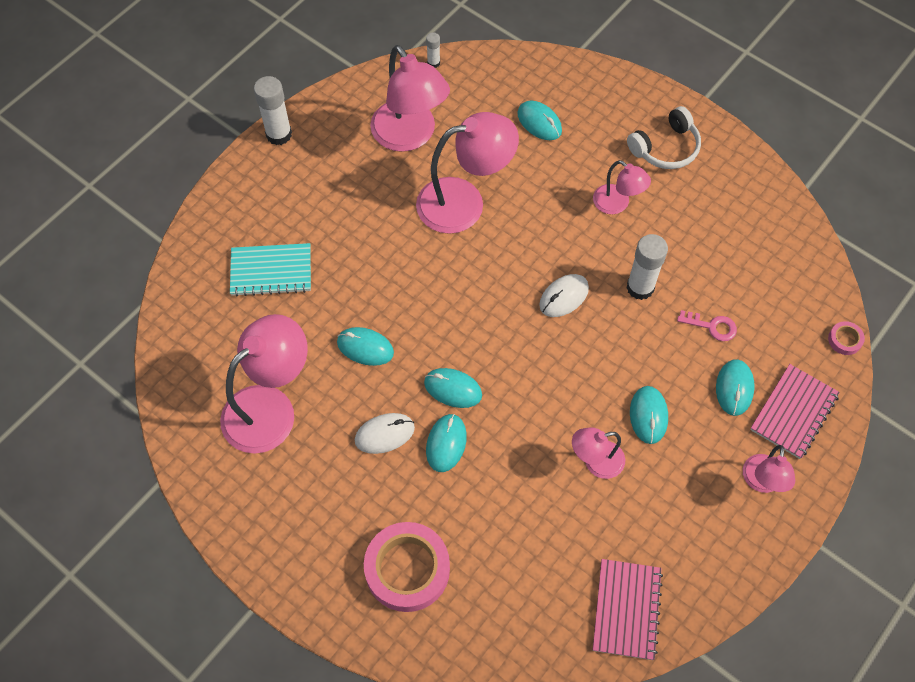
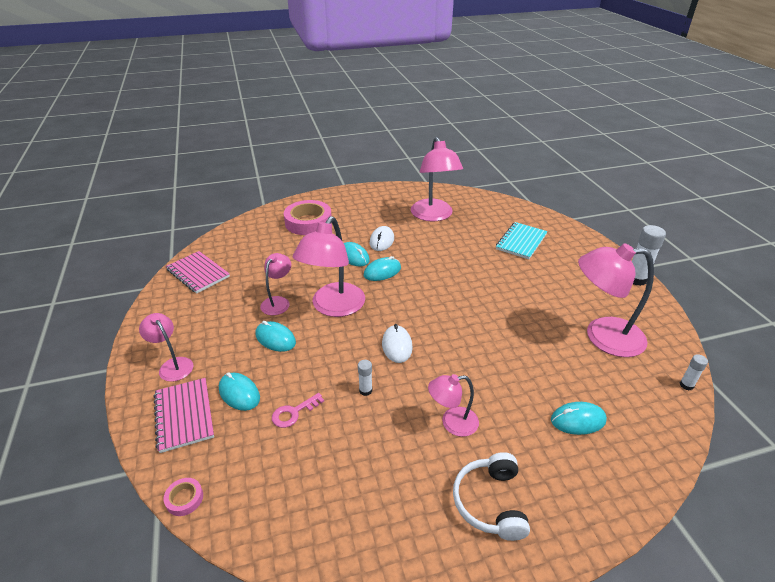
camera: 125 degrees right, 25 degrees down
turquoise mouse [337,327,394,366] -> none
pink lamp [416,112,519,234] -> pink lamp moved to [293,216,365,317]
white glue stick [626,234,668,300] -> white glue stick [358,360,372,396], size x0.52

